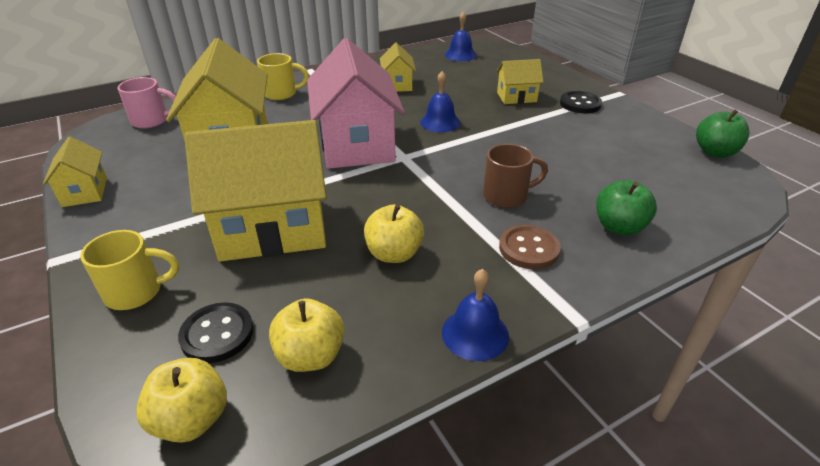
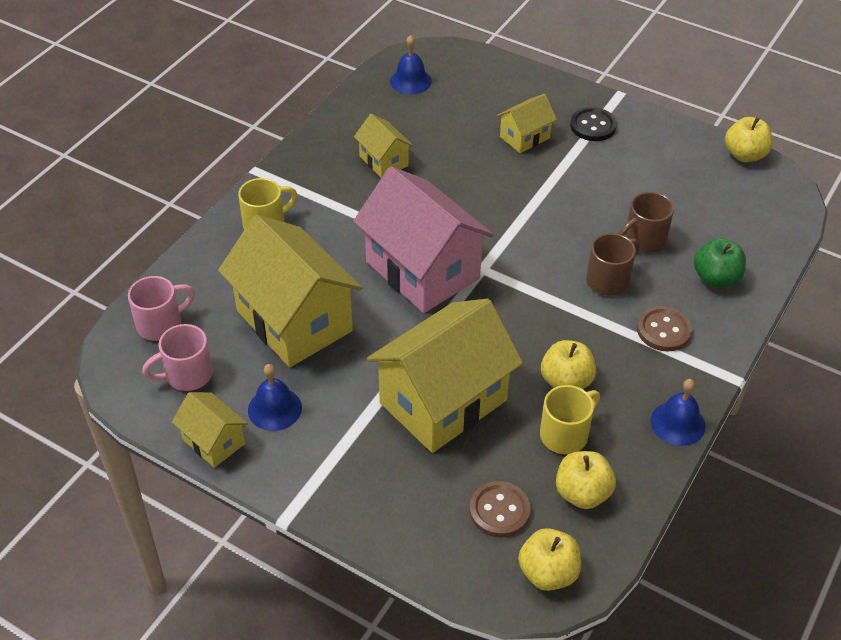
camera: 30 degrees left, 10 degrees up
yellow mug [80,230,179,310] -> yellow mug moved to [540,385,600,454]
black button [178,302,254,363] -> brown button [470,481,531,538]
blue bell [420,71,461,132] -> blue bell moved to [248,364,302,431]
green apple [696,109,749,158] -> yellow apple [725,117,772,162]
none -> pink mug [142,324,213,391]
none -> brown mug [619,192,674,253]

